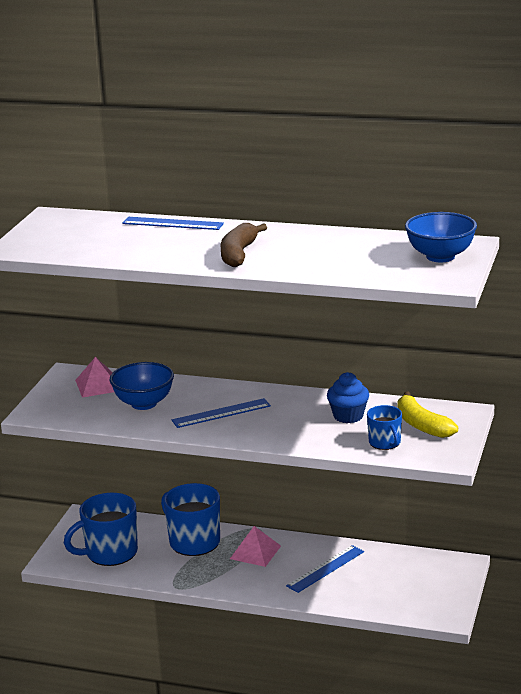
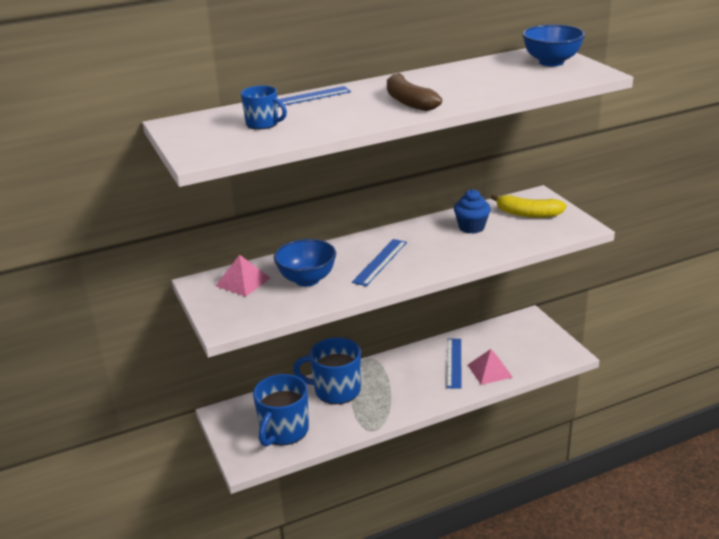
camera: 40 degrees left, 5 degrees up
pink pyramid [230,526,281,567] -> pink pyramid moved to [468,349,513,385]
blue mug [367,405,402,450] -> blue mug moved to [241,85,287,130]

